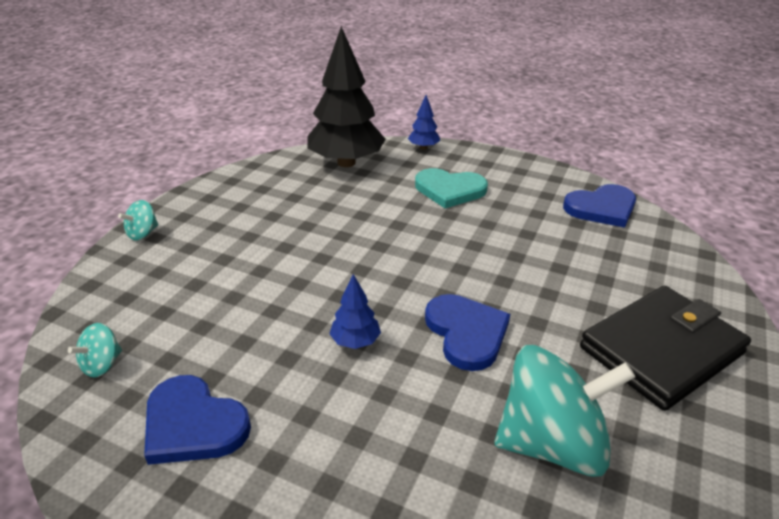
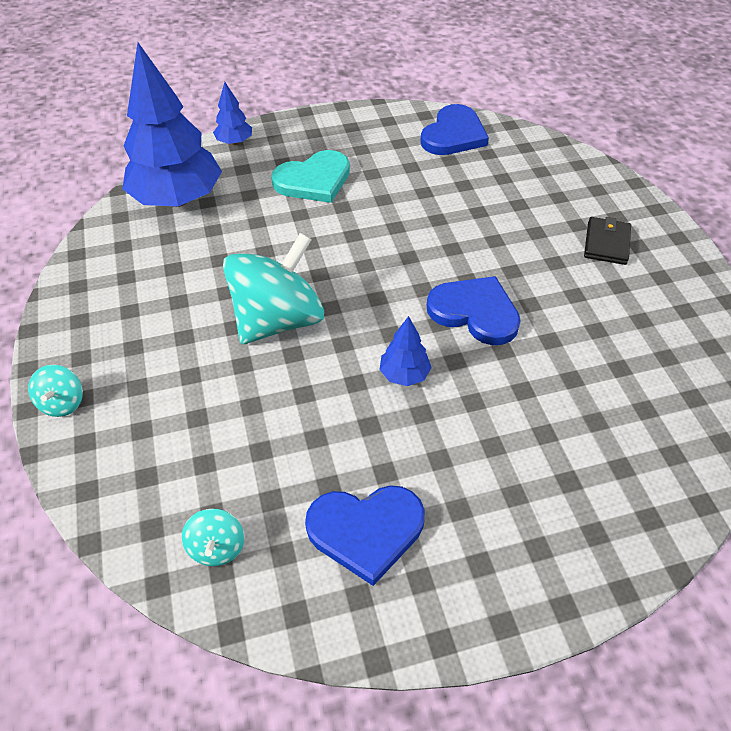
camera: 40 degrees left, 15 degrees up
black tree [308,26,386,167] -> blue tree [122,42,222,207]
turquoise spinning top [495,345,635,477] -> turquoise spinning top moved to [223,233,324,344]
black wallet [580,286,751,411] -> black wallet [584,217,631,265], size x0.47

